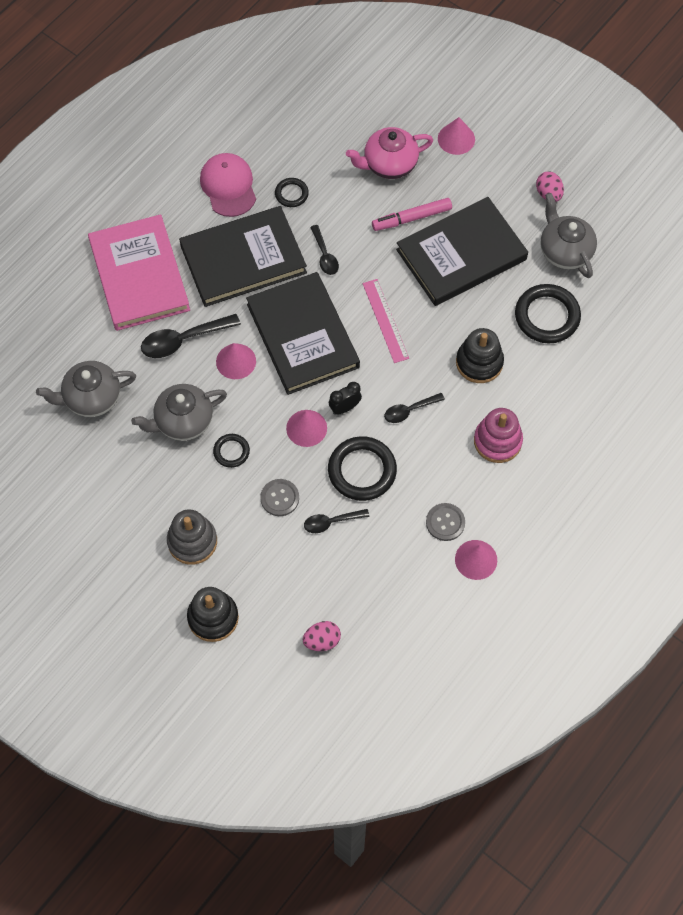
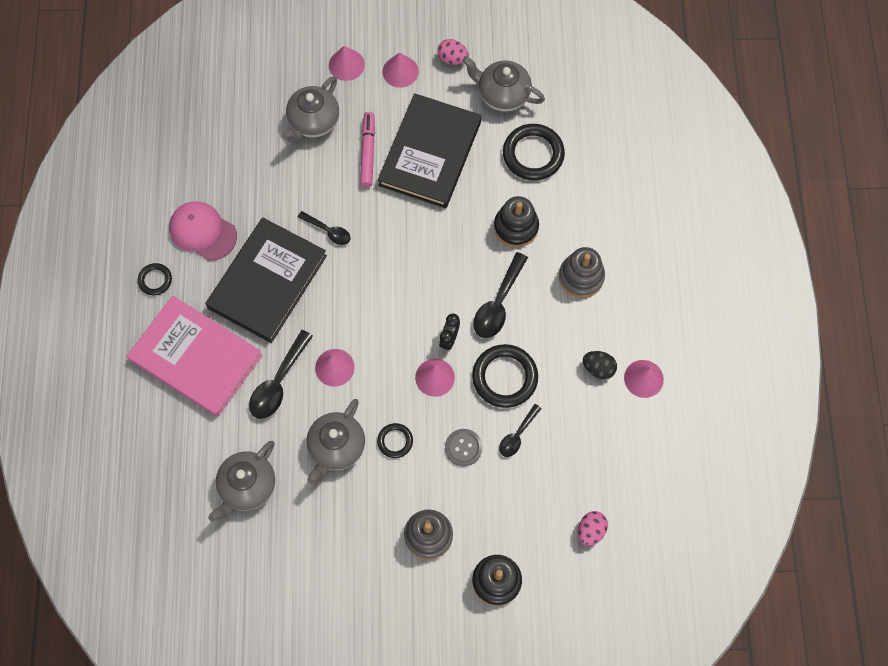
camera: 40 degrees left, 5 degrees up
black book [246,272,360,395] -> none
black ring [275,178,309,207] -> black ring moved to [138,263,172,295]
pink teapot [346,127,433,179] -> grey teapot [282,76,339,143]
pink ruler [363,279,409,363] -> none
pink marker [372,198,452,231] -> pink marker turned 150 degrees clockwise [360,112,375,187]
black spoon [384,393,445,423] -> black spoon [473,252,528,338], size x1.62
grey button [426,503,465,541] -> black egg [583,351,617,379]
pink stacking toy [474,408,523,463] -> grey stacking toy [559,247,605,298]
none -> pink cone [383,53,419,88]

